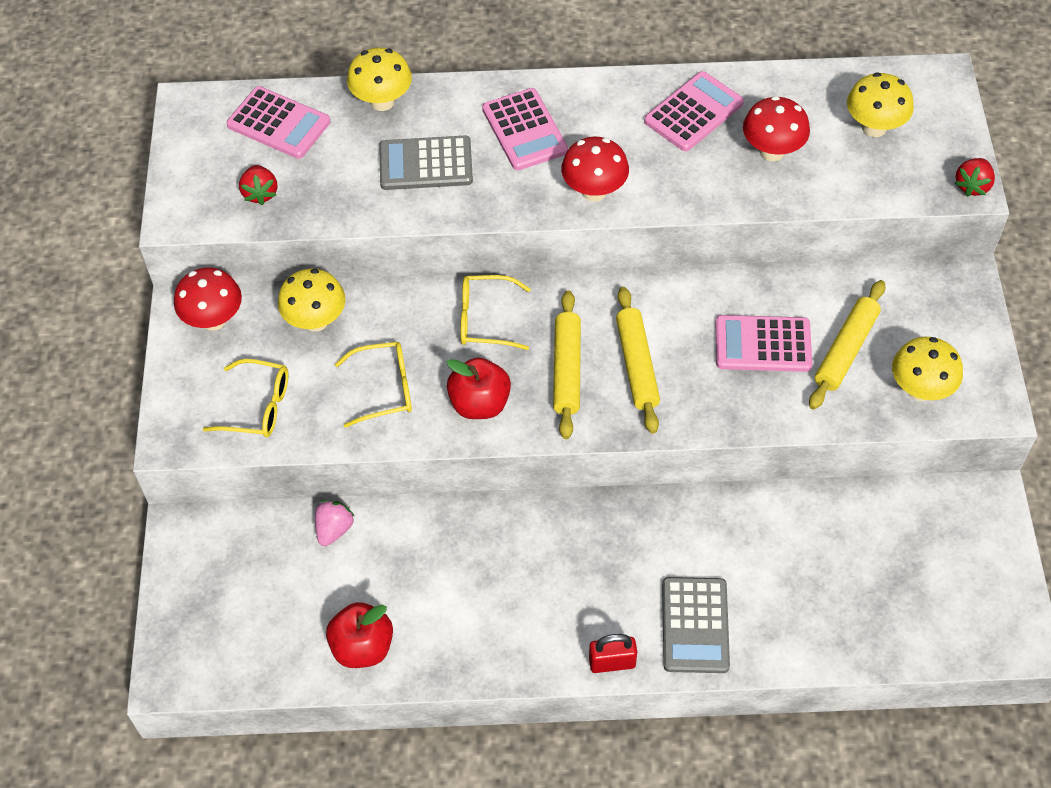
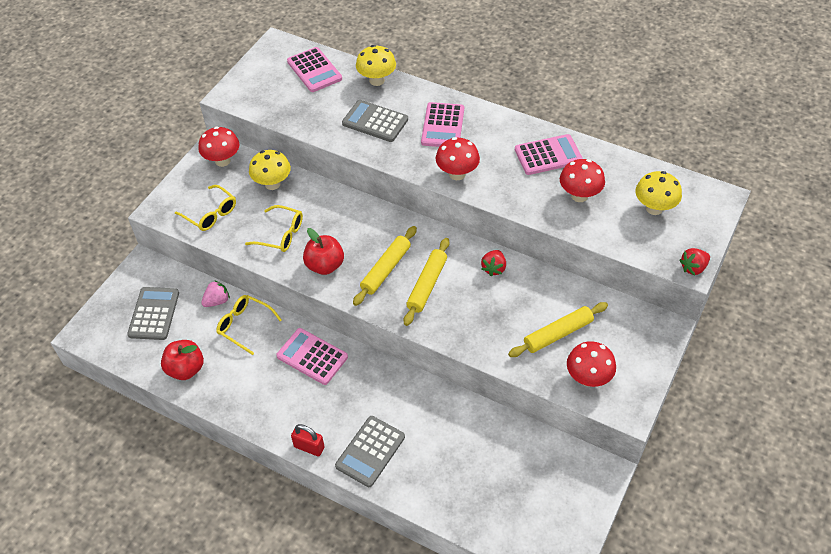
camera: 30 degrees right, 5 degrees down
red strawberry [239,165,277,205] -> red strawberry moved to [481,250,506,276]
yellow glasses [461,275,531,350] -> yellow glasses moved to [216,295,282,355]
pink calculator [715,315,812,372] -> pink calculator moved to [276,328,348,385]
yellow mushroom [892,337,963,401] -> red mushroom [567,341,616,387]
none -> grey calculator [127,287,179,340]

